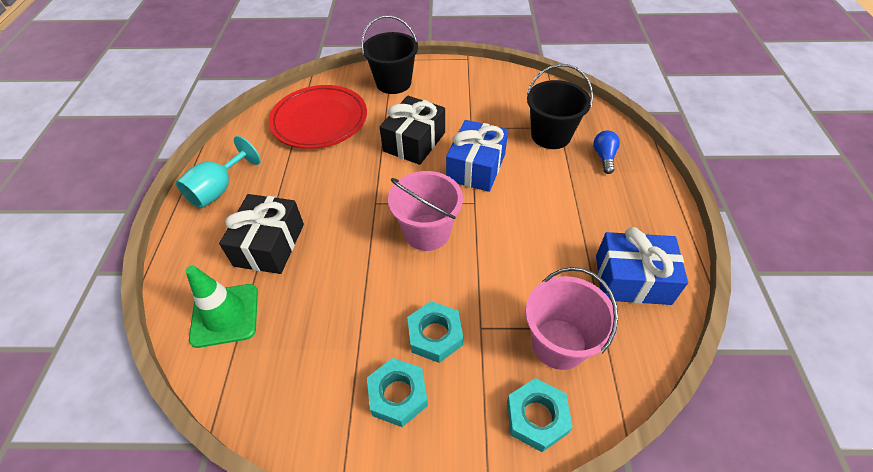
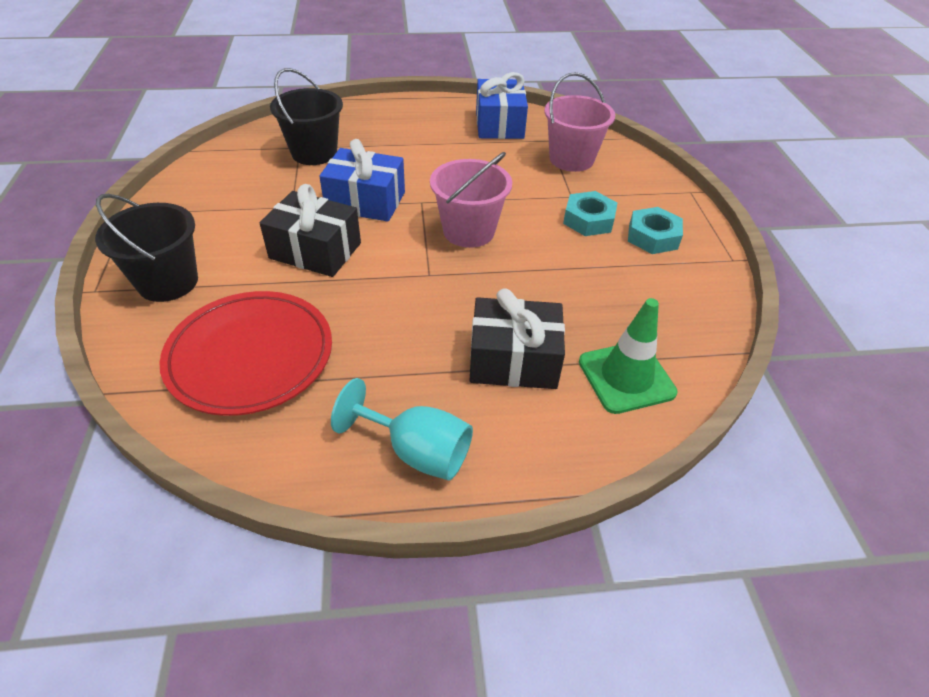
camera: 100 degrees left, 5 degrees down
turquoise nut [507,378,573,452] -> none
blue light bulb [593,131,620,174] -> none

